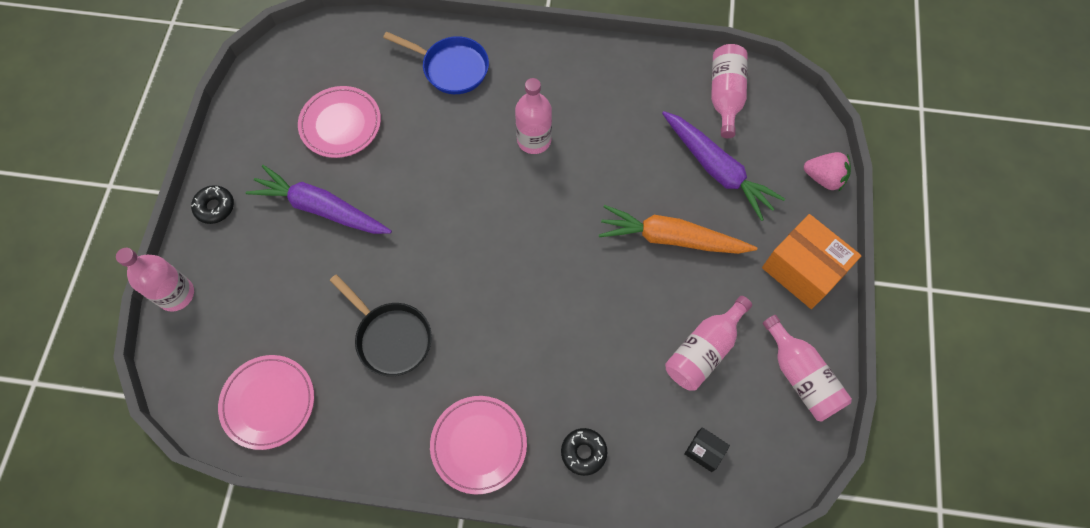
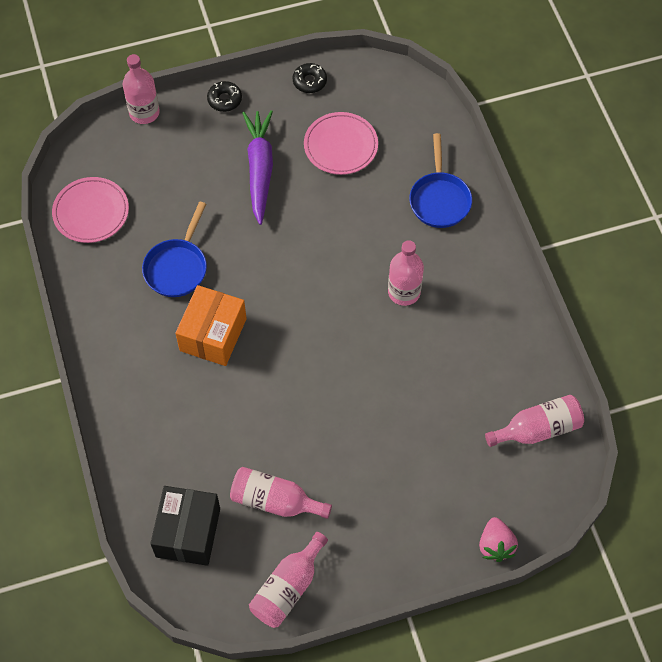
camera: 65 degrees right, 5 degrees down
black pan [330,274,432,376] -> blue pan [142,202,207,297]
pink plate [430,396,527,494] -> none
black donut [561,428,607,476] -> black donut moved to [293,63,327,93]
orange carrot [599,205,757,254] -> none
purple carrot [662,111,785,221] -> none
black box [684,427,730,472] -> black box [150,486,220,566], size x2.17
orange box [762,214,862,309] -> orange box moved to [175,285,247,366]

